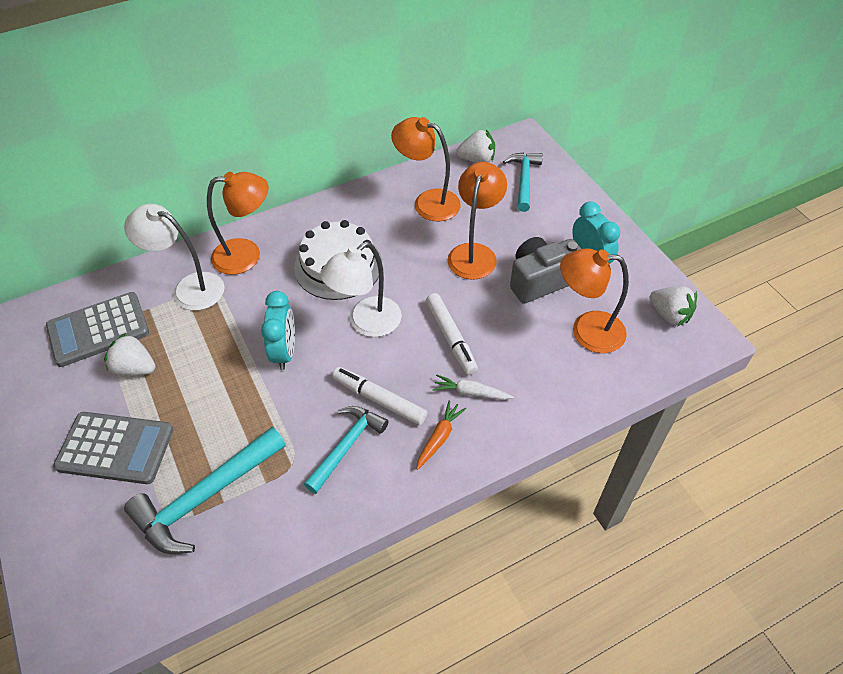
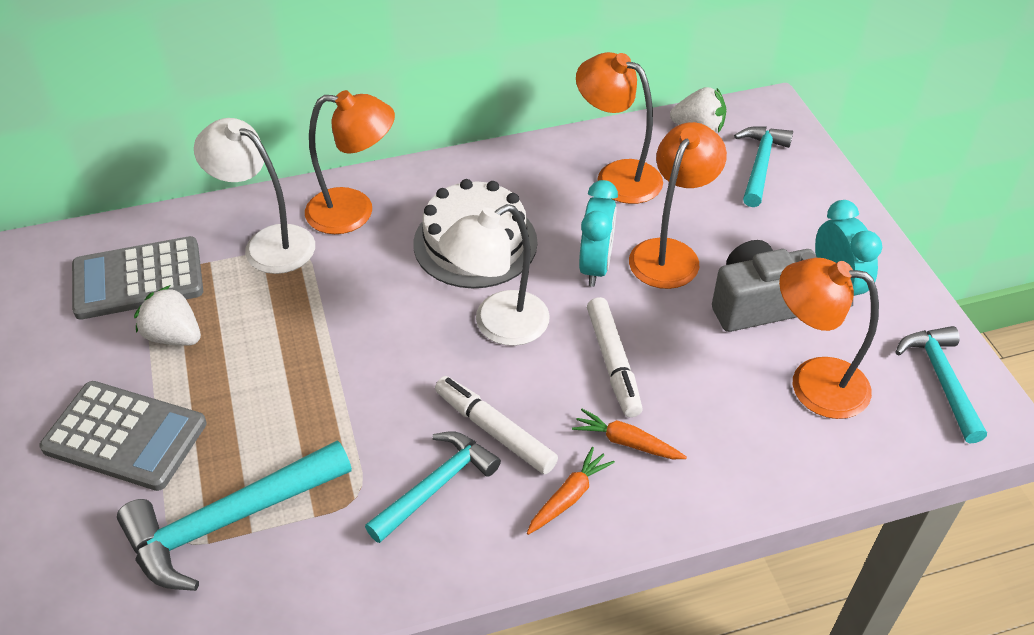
camera: 10 degrees right, 5 degrees down
turquoise clock [261,291,295,370] -> turquoise clock moved to [579,180,618,287]
white carrot [433,375,514,400] -> orange carrot [572,409,687,459]
white strawberry [649,286,697,326] -> turquoise hammer [895,326,987,443]

